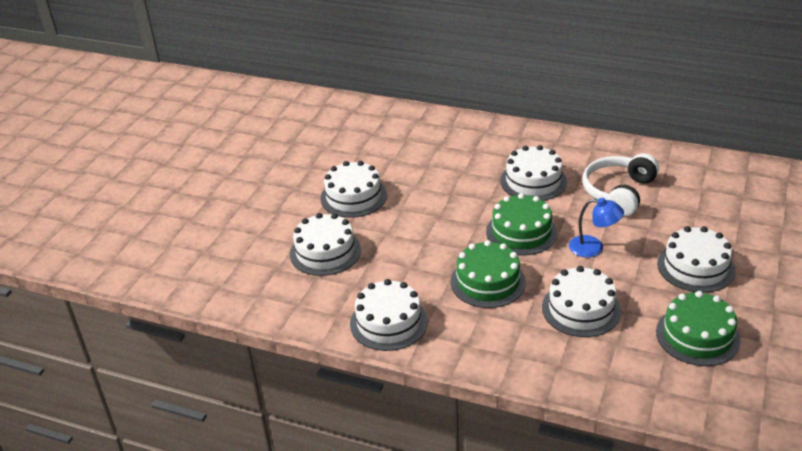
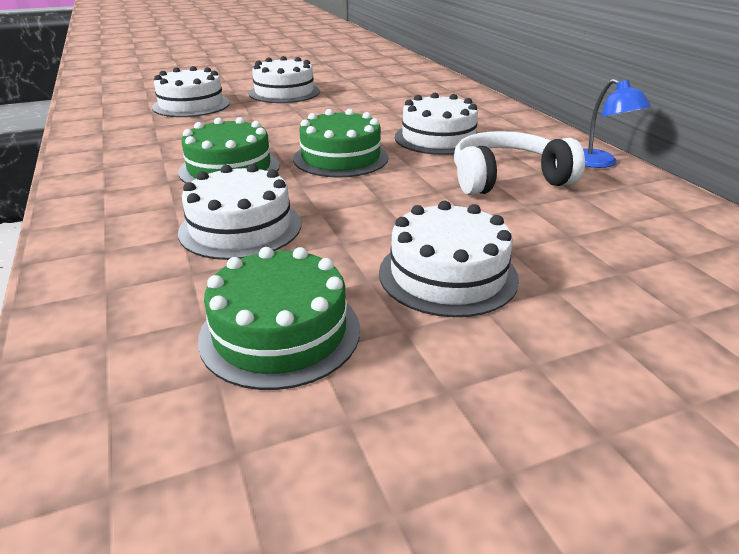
camera: 45 degrees right, 5 degrees down
white cake [350,279,428,351] -> none
blue lamp [569,198,624,257] -> blue lamp moved to [583,79,651,168]

